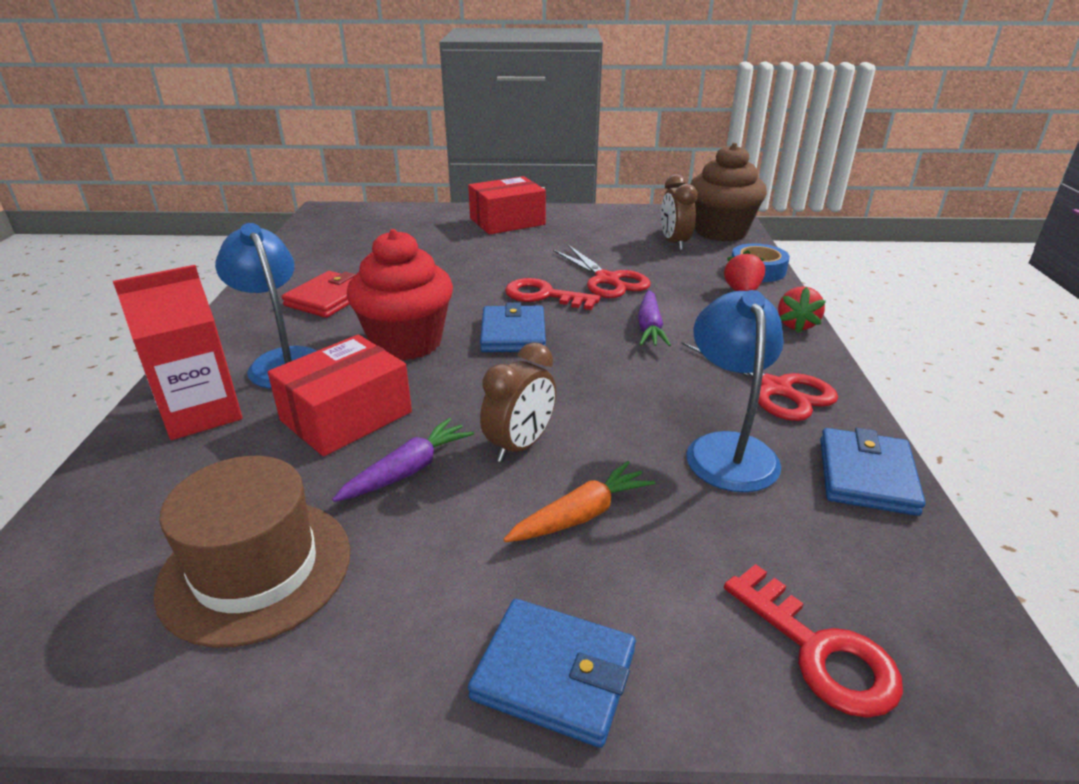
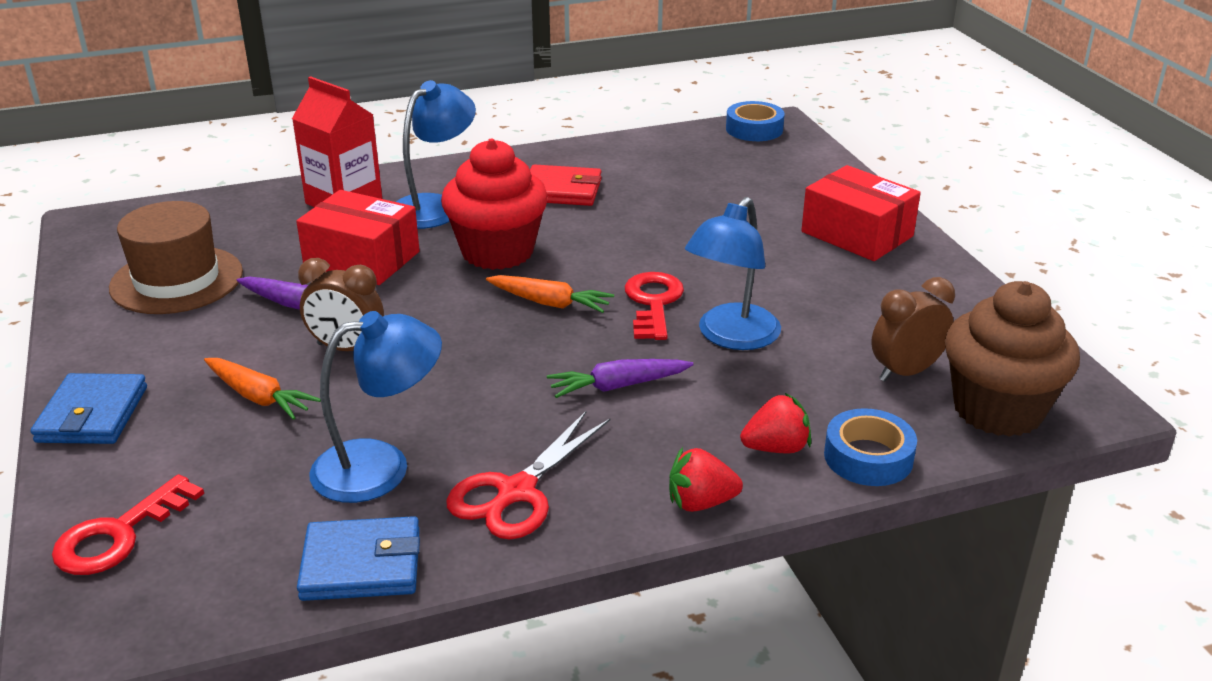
camera: 70 degrees right, 0 degrees up
blue wallet [480,302,546,352] -> orange carrot [486,275,614,313]
red scissors [553,245,651,298] -> blue lamp [685,197,781,350]
none -> blue tape [726,101,785,141]

